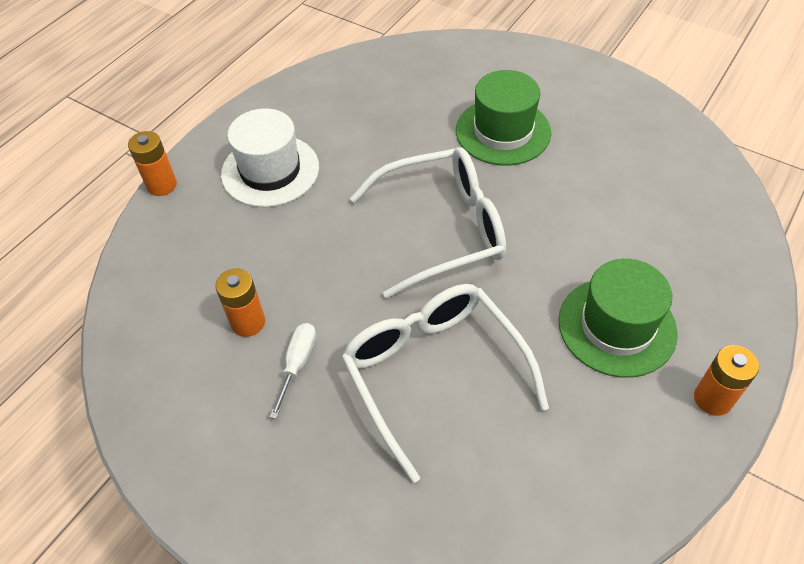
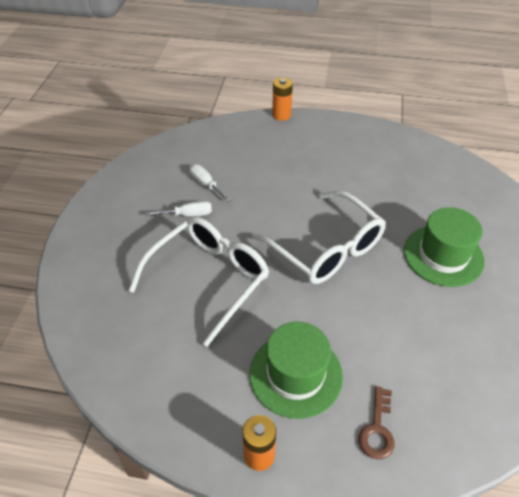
camera: 65 degrees right, 5 degrees down
orange battery [215,269,265,337] -> white screwdriver [190,164,231,202]
white hat [221,108,319,207] -> none
none -> brown key [358,386,395,459]

